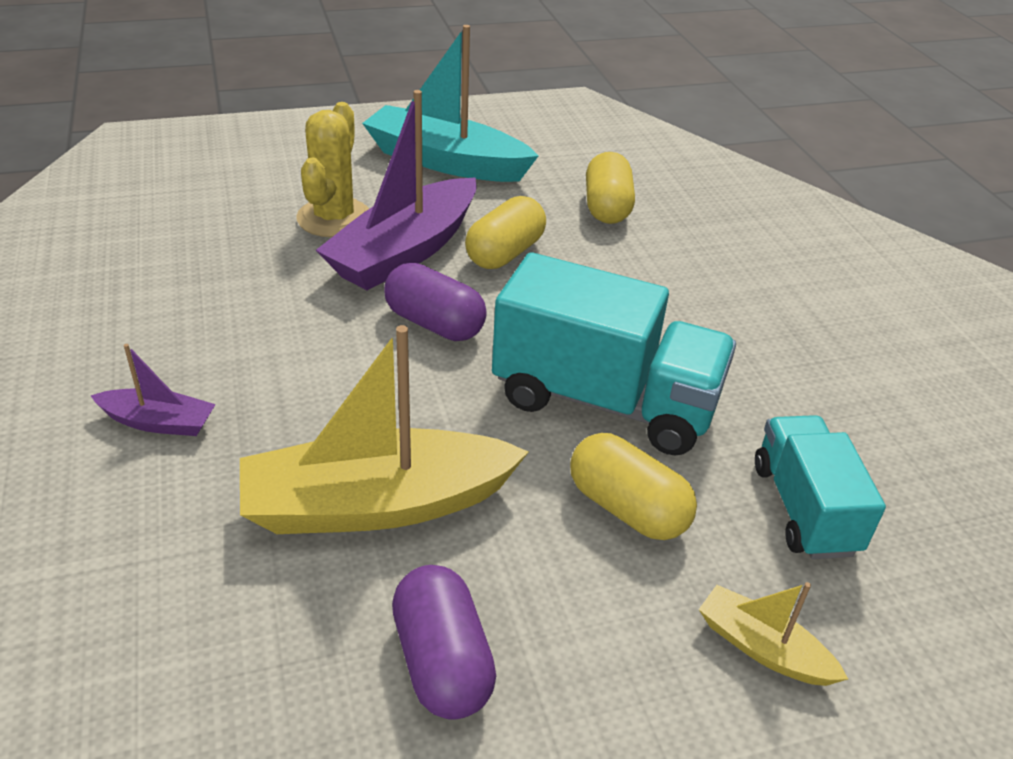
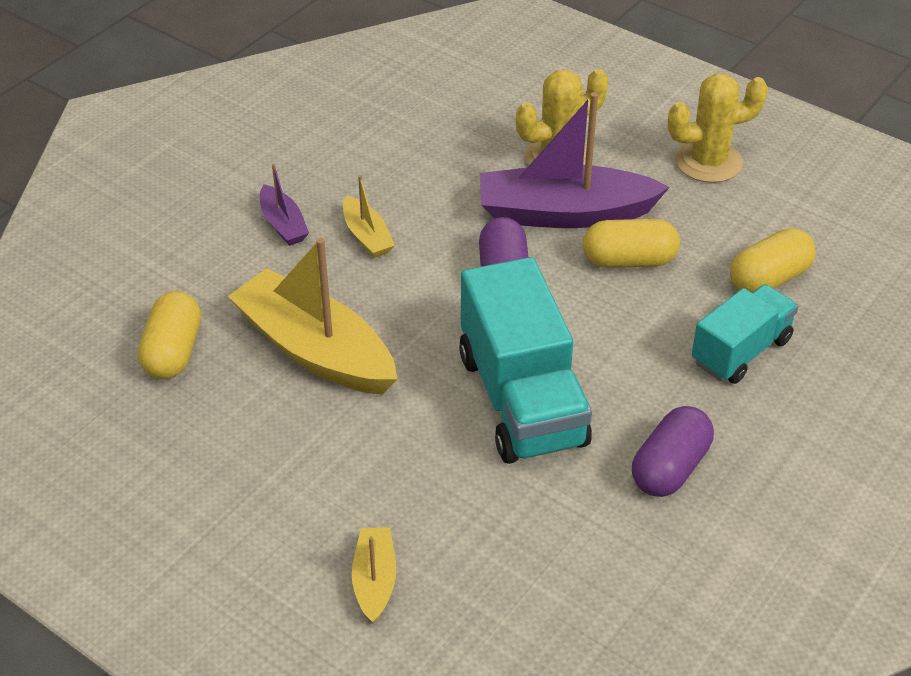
camera: 55 degrees right, 5 degrees up
turquoise boat [362,25,538,182] -> yellow cactus [668,74,768,183]
purple capsule [392,565,496,720] -> purple capsule moved to [632,406,714,497]
yellow capsule [570,433,697,540] -> yellow capsule moved to [138,291,201,379]
turquoise truck [755,415,886,559] -> turquoise truck moved to [692,284,798,384]
none -> yellow boat [343,175,395,258]

